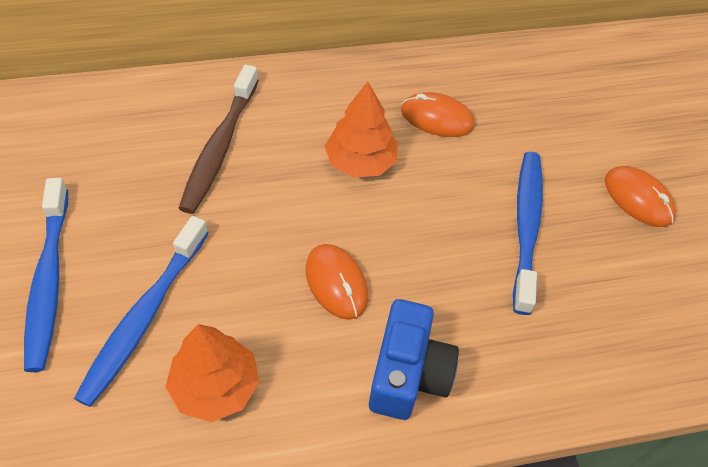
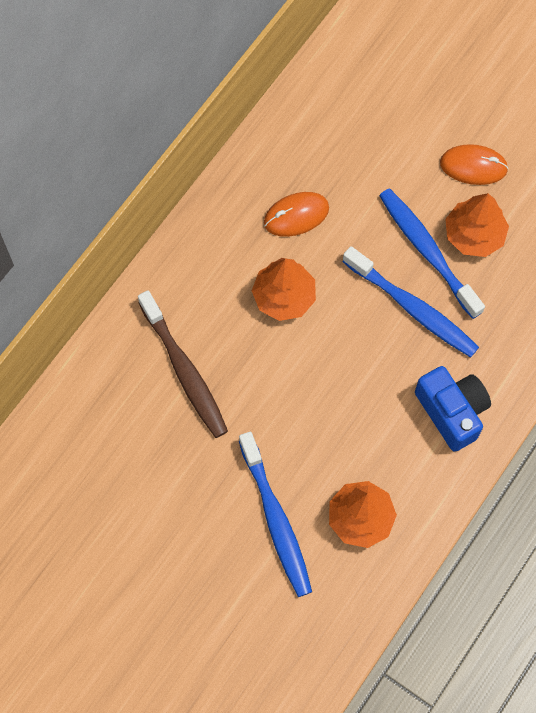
camera: 40 degrees left, 15 degrees up
blue toothbrush [24,178,68,372] -> blue toothbrush moved to [343,246,479,357]
orange mouse [306,244,368,320] -> none
none -> orange tree [445,193,509,257]

